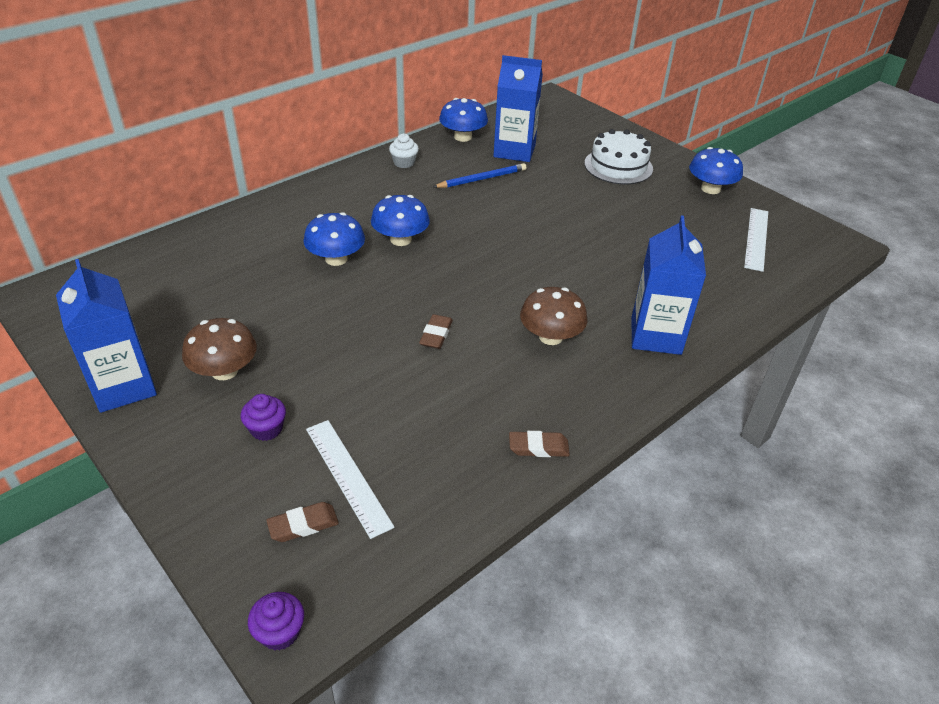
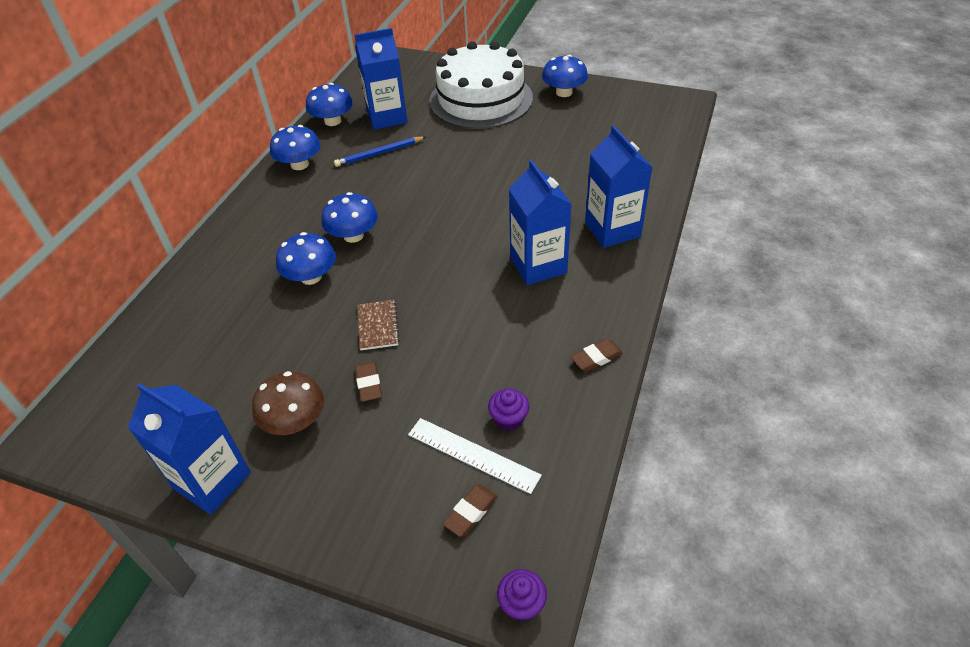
camera: 25 degrees left, 5 degrees up
purple cupcake [241,394,286,441] -> purple cupcake moved to [488,389,529,431]
white cupcake [389,134,419,168] -> blue mushroom [270,125,321,170]
brown eraser [419,314,453,349] -> brown eraser moved to [355,362,382,402]
blue pencil [433,163,526,188] -> blue pencil turned 150 degrees counterclockwise [334,136,426,167]
brown mushroom [520,287,587,345] -> blue carton [509,160,572,285]
white cake [584,129,653,184] -> white cake [429,41,533,129], size x1.68
white ruler [744,208,768,272] -> none
none -> brown notebook [358,300,400,350]

